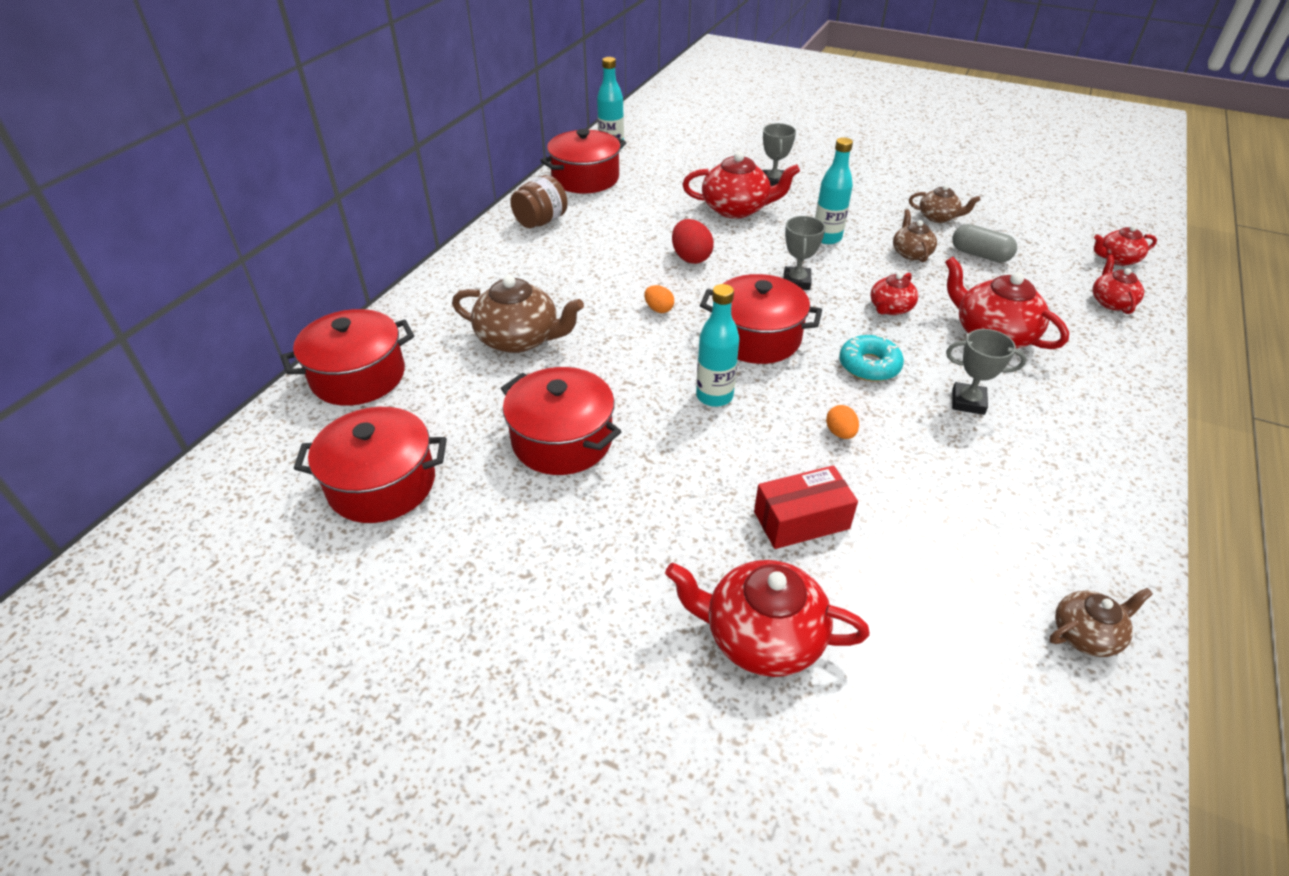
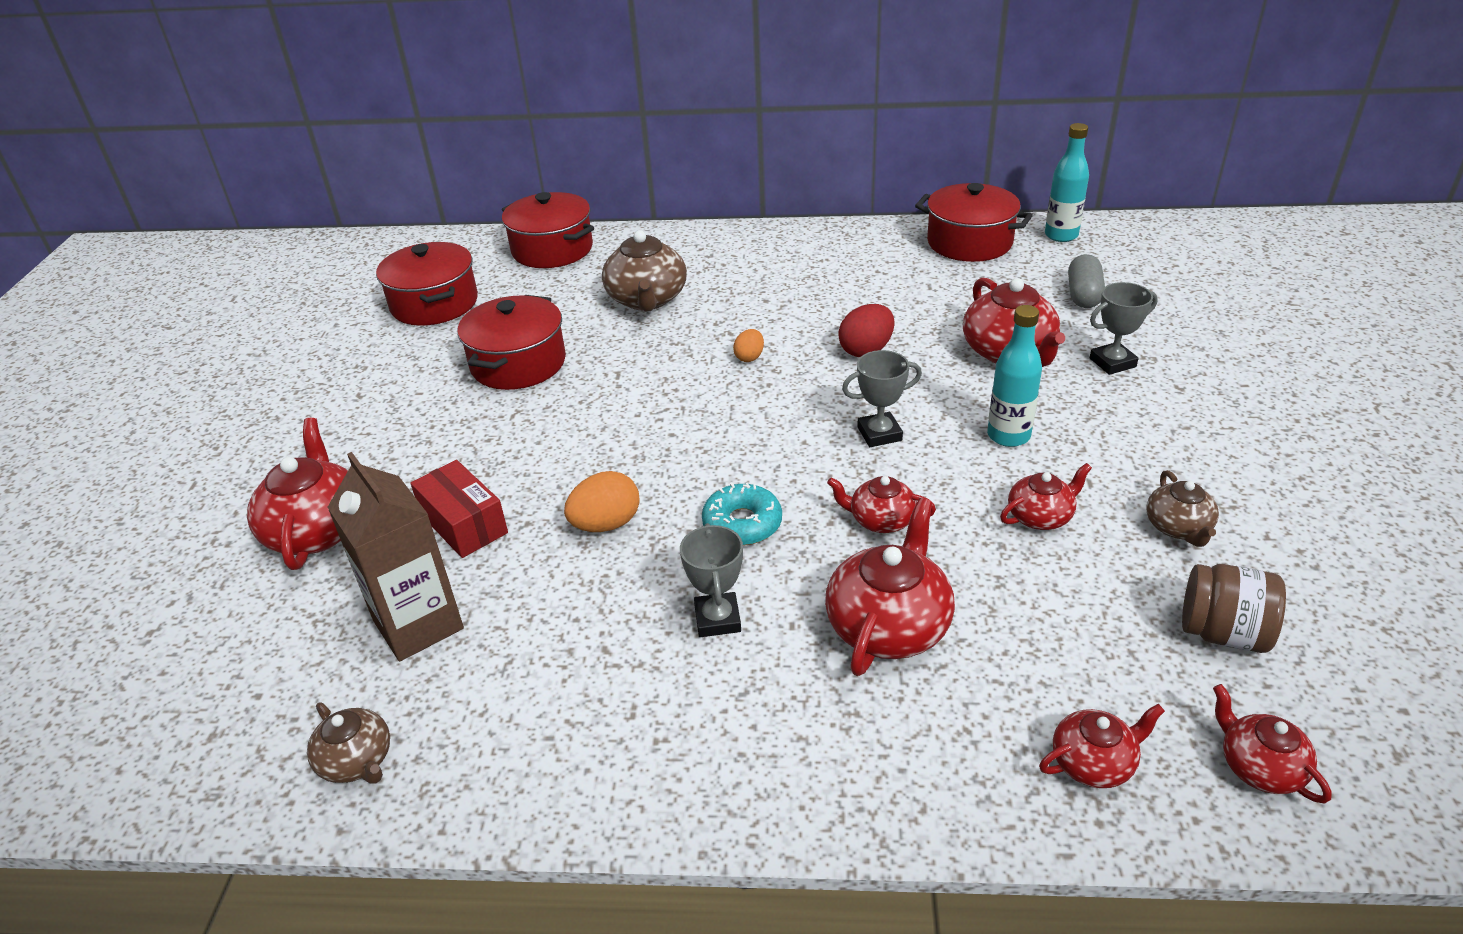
camera: 70 degrees right, 5 degrees down
brown jar [510,175,568,228] -> brown jar moved to [1182,564,1286,653]
turquoise bottle [696,284,739,407] -> none
red pot [700,274,822,364] -> none
orange egg [826,405,859,439] -> orange egg [564,471,640,532], size x1.66
brown teapot [893,210,937,262] -> red teapot [1000,463,1092,530]
grey capsule [952,224,1017,263] -> grey capsule moved to [1068,254,1105,308]
none -> brown carton [327,452,464,661]

